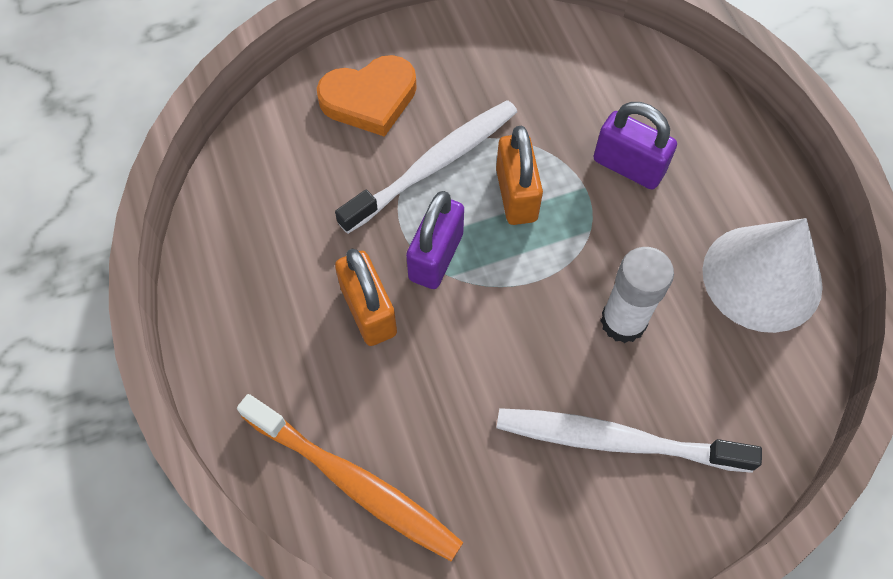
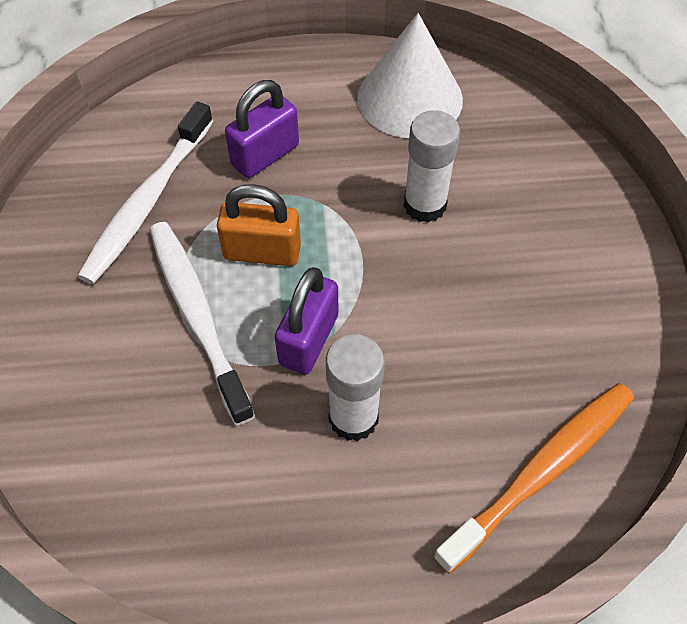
camera: 75 degrees left, 5 degrees down
orange heart [317,55,417,137] -> none
orange padlock [335,249,397,346] -> white glue stick [326,334,385,441]
purple padlock [406,191,464,289] -> purple padlock turned 75 degrees clockwise [275,267,338,374]
white toothbrush [496,408,762,473] -> white toothbrush moved to [78,101,213,284]

